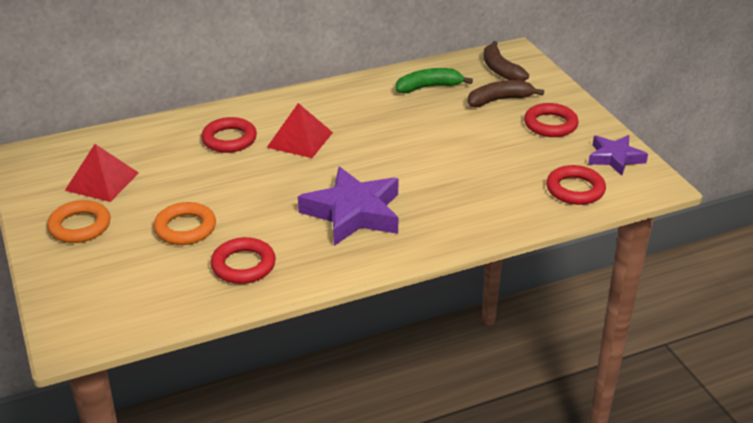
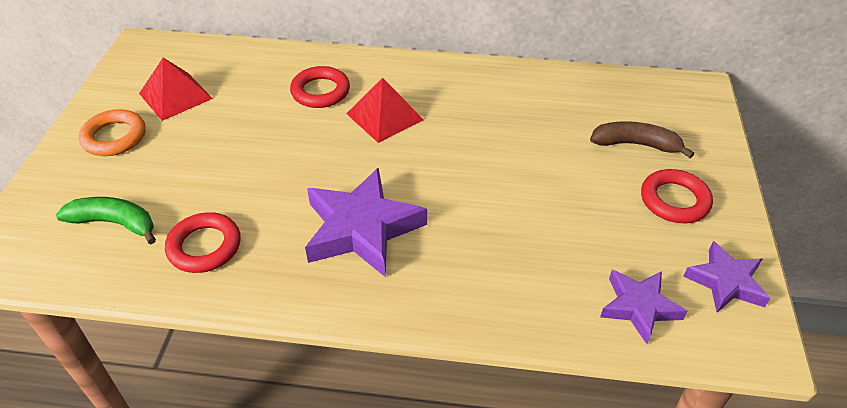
camera: 30 degrees right, 10 degrees up
orange ring [154,202,216,245] -> none
green banana [396,68,473,93] -> green banana moved to [56,197,156,244]
brown banana [484,41,529,81] -> none
red ring [546,165,606,205] -> purple star [600,270,687,344]

